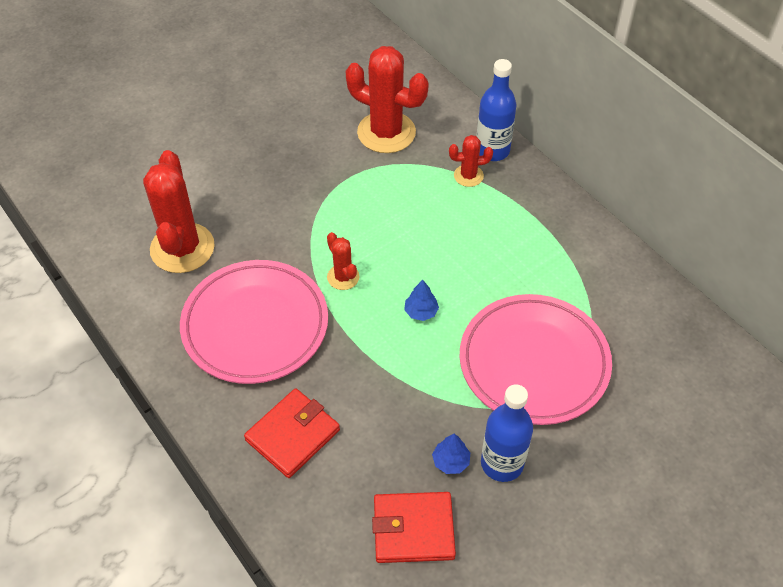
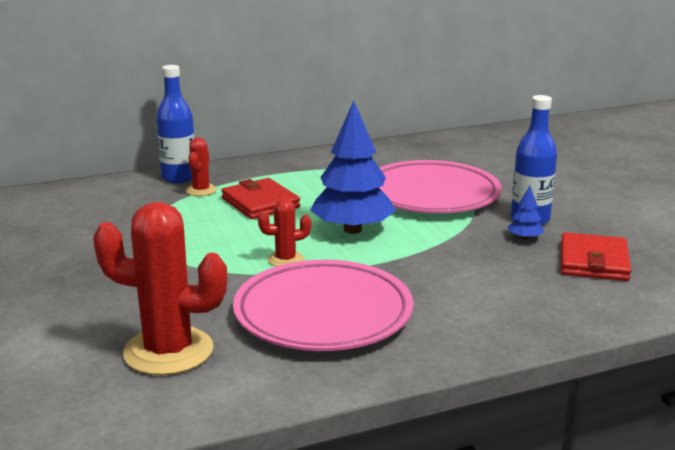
camera: 75 degrees left, 30 degrees down
red wallet [244,388,340,478] -> red wallet moved to [221,178,300,219]
red cactus [346,46,429,153] -> none
blue tree [404,280,439,321] -> blue tree [310,101,396,234], size x2.39

